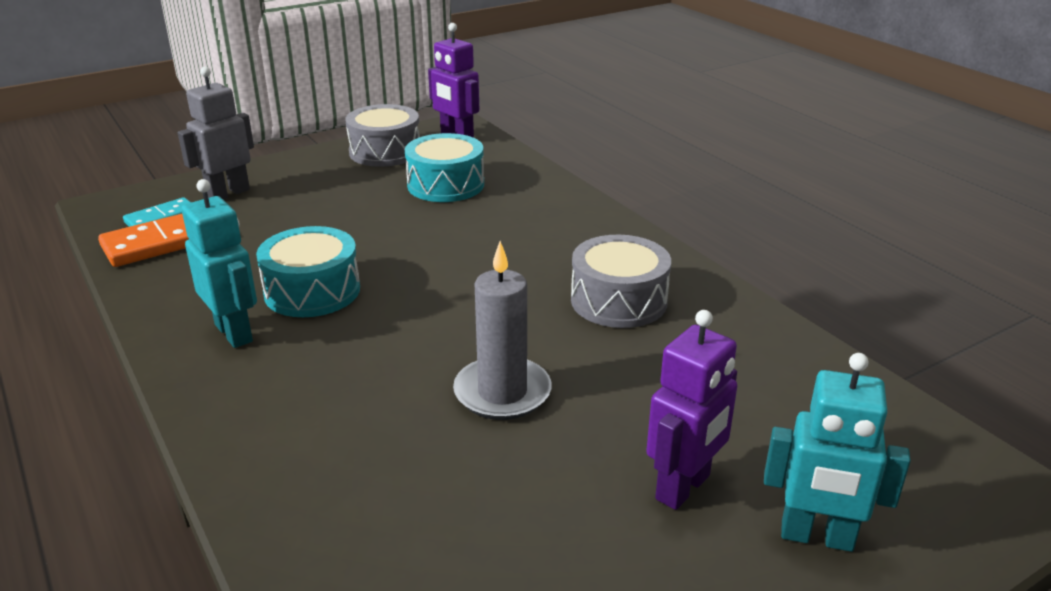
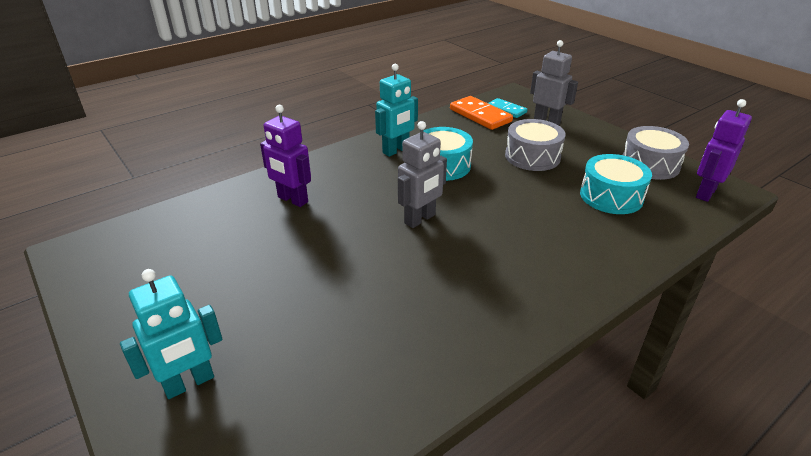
camera: 85 degrees right, 5 degrees up
grey candle [453,241,552,420] -> none
grey drum [571,235,671,328] -> grey drum moved to [505,119,565,171]
purple robot [646,310,737,510] -> purple robot moved to [260,105,311,207]
turquoise robot [764,353,911,552] -> turquoise robot turned 135 degrees counterclockwise [120,269,222,399]
none -> grey robot [398,121,447,228]

